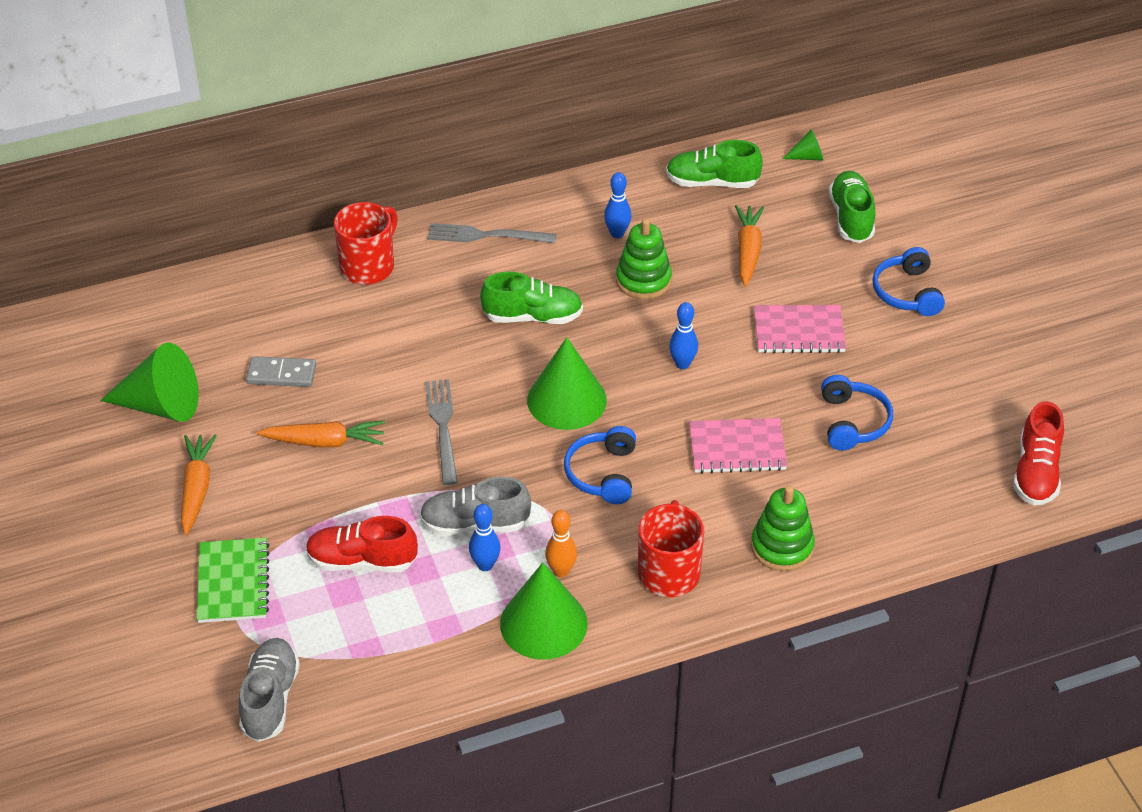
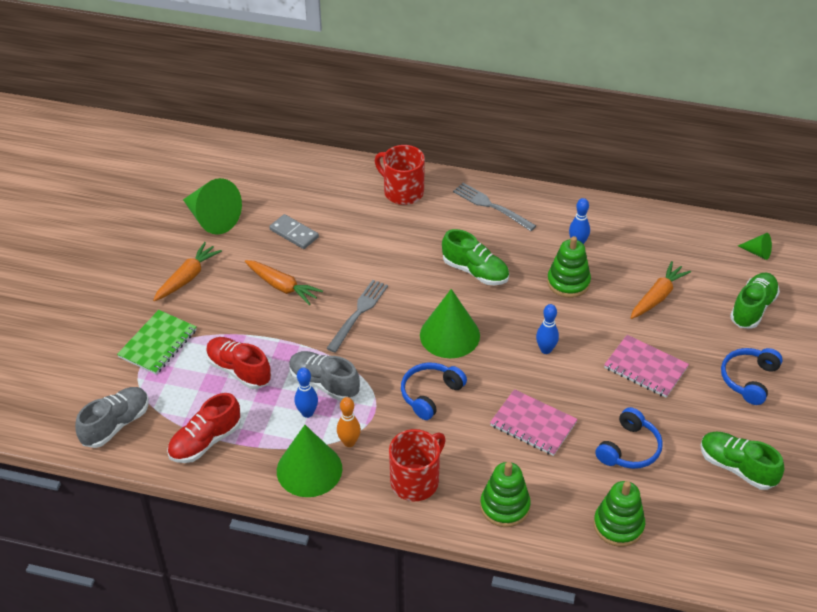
camera: 35 degrees right, 0 degrees up
red mug [334,202,398,285] -> red mug turned 120 degrees counterclockwise [375,145,425,205]
green shoe [666,140,763,188] -> green shoe moved to [701,432,784,490]
red shoe [1013,401,1064,505] -> red shoe moved to [167,393,241,463]
none -> green stacking toy [593,481,645,547]

